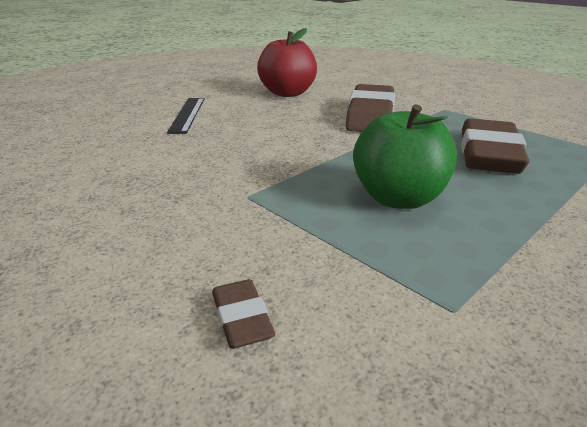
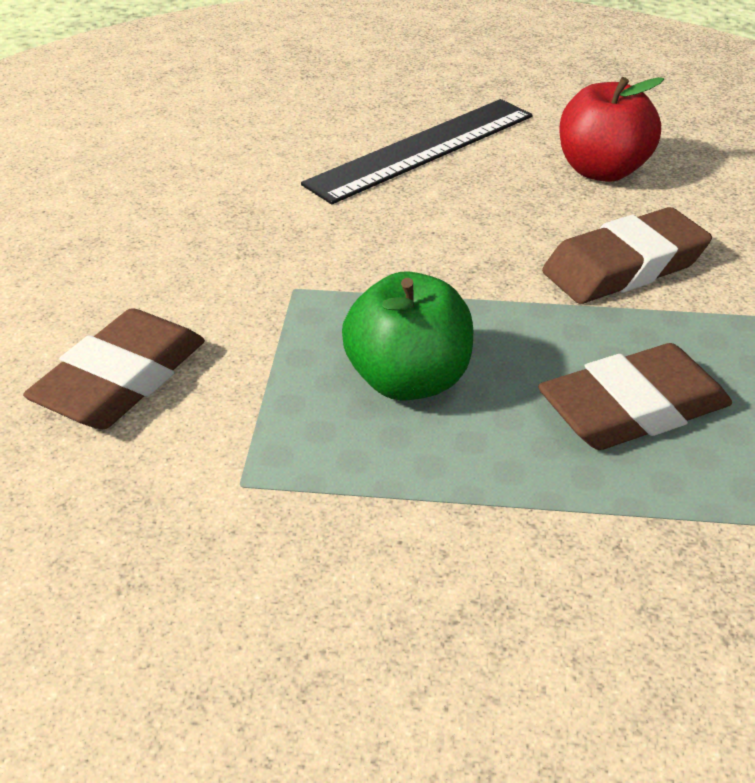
camera: 50 degrees right, 10 degrees up
black ruler [167,98,205,134] -> black ruler [301,99,532,204], size x1.84
brown eraser [212,279,275,349] -> brown eraser [23,308,205,429], size x2.07

